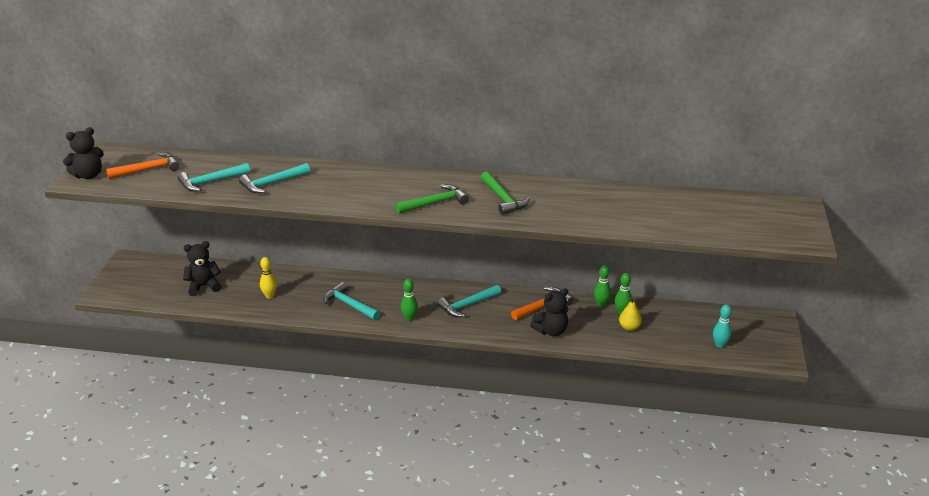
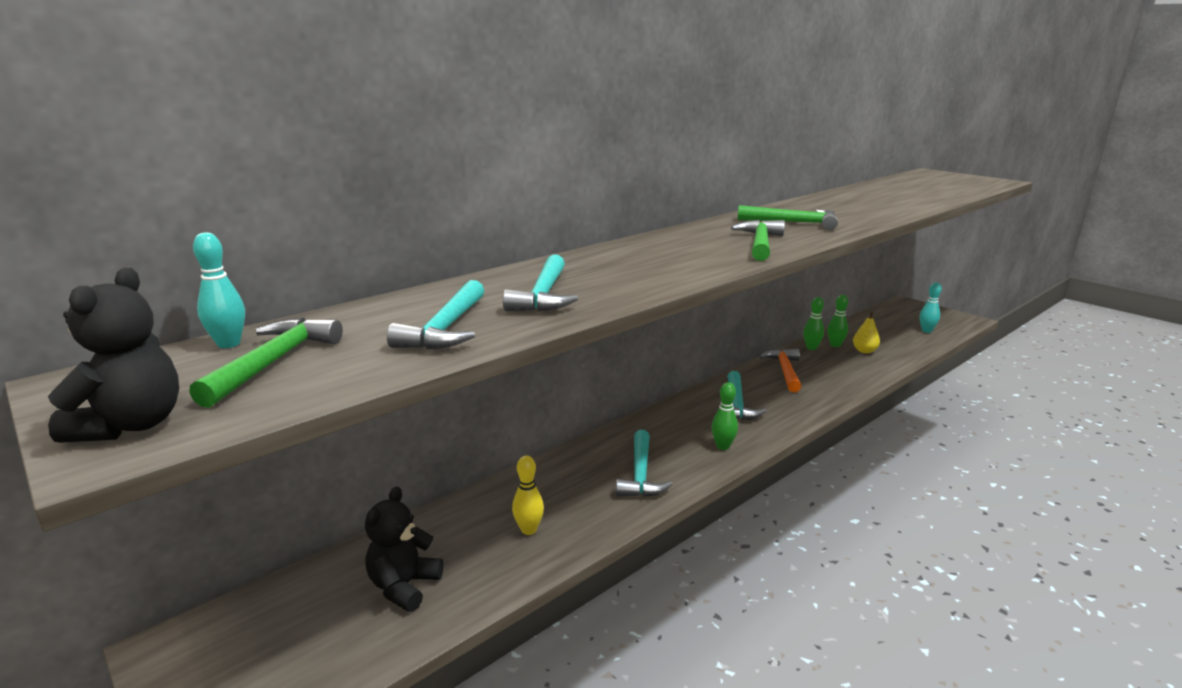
camera: 50 degrees left, 10 degrees down
orange hammer [106,152,180,179] -> green hammer [189,318,343,408]
turquoise hammer [323,282,380,320] -> turquoise hammer turned 75 degrees counterclockwise [616,430,673,497]
black teddy bear [530,288,568,336] -> none
none -> turquoise bowling pin [193,232,245,348]

